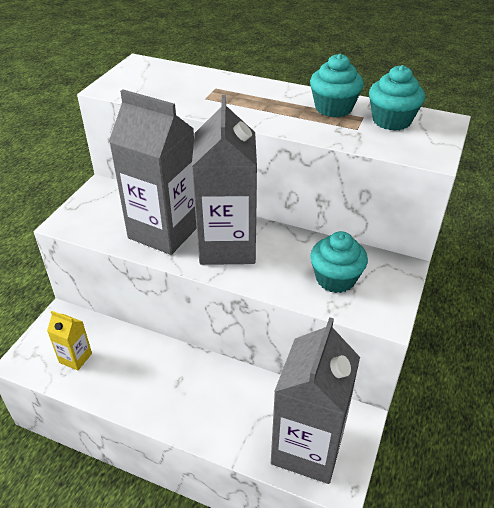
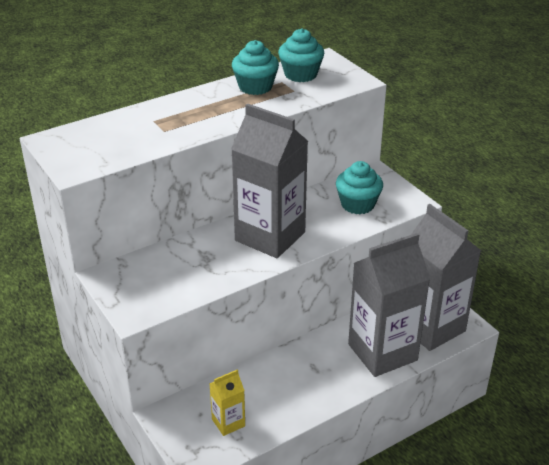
camera: 55 degrees left, 5 degrees down
grey carton [109,90,197,255] -> grey carton moved to [348,233,430,377]

